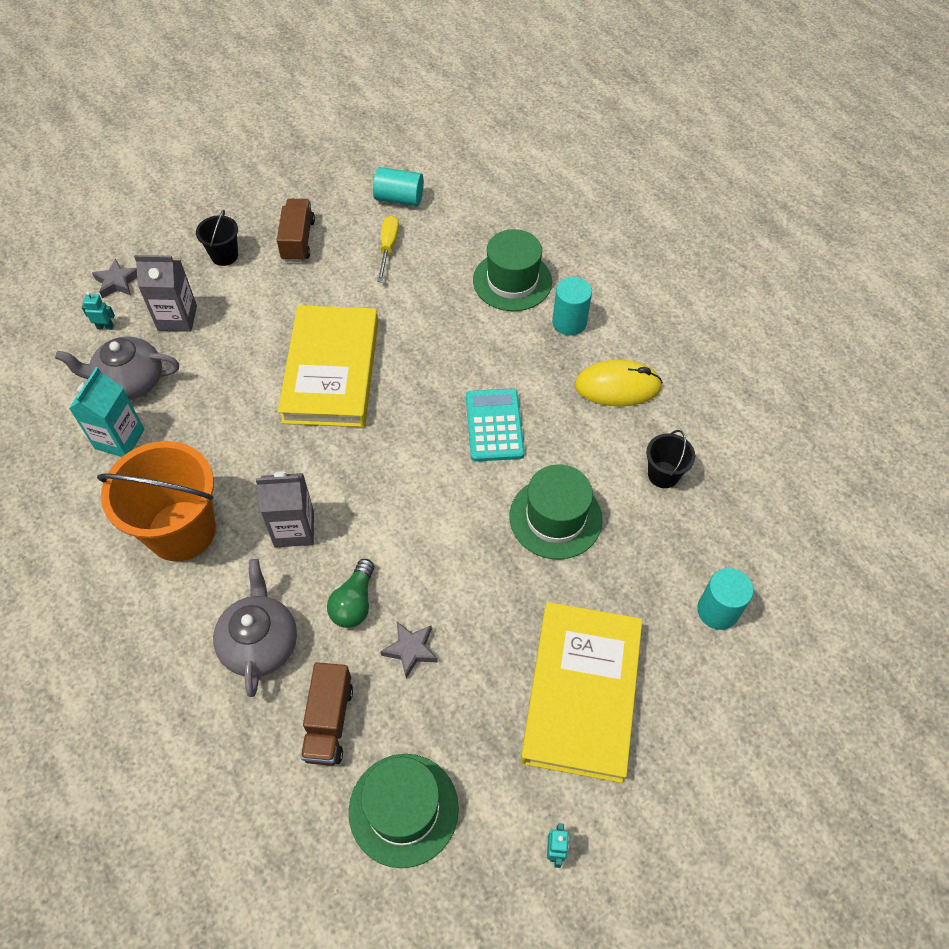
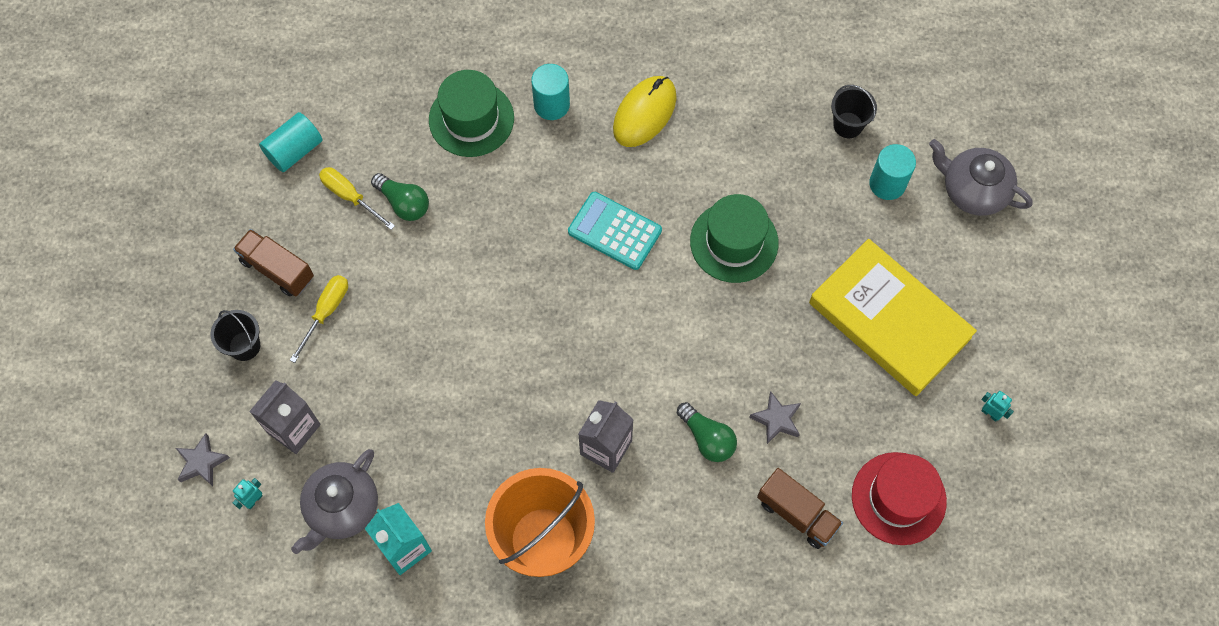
camera: 55 degrees left, 10 degrees up
grey teapot [213,559,297,697] -> grey teapot moved to [929,139,1033,216]
yellow book [278,305,378,427] -> none
green hat [349,754,459,868] -> red hat [852,452,947,545]
black bucket [646,430,695,488] -> black bucket moved to [831,85,877,138]
none -> yellow screwdriver [290,275,348,363]
none -> green light bulb [371,173,429,221]

